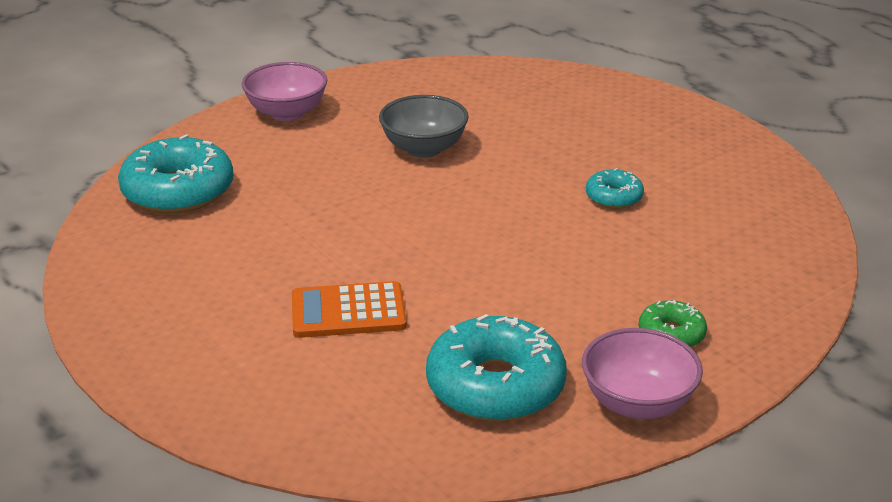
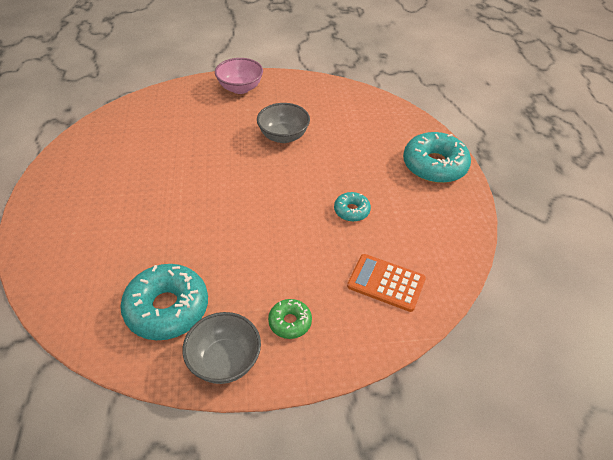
camera: 30 degrees right, 15 degrees up
turquoise donut [118,134,234,214] -> turquoise donut moved to [403,132,471,183]
orange calculator [292,281,407,338] -> orange calculator moved to [347,254,426,312]
pink bowl [582,328,703,419] -> grey bowl [182,312,261,384]

